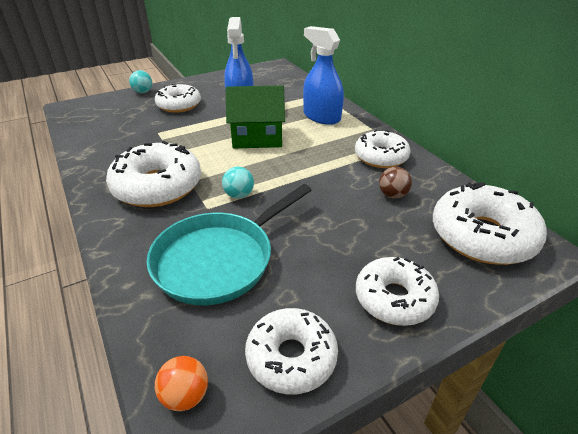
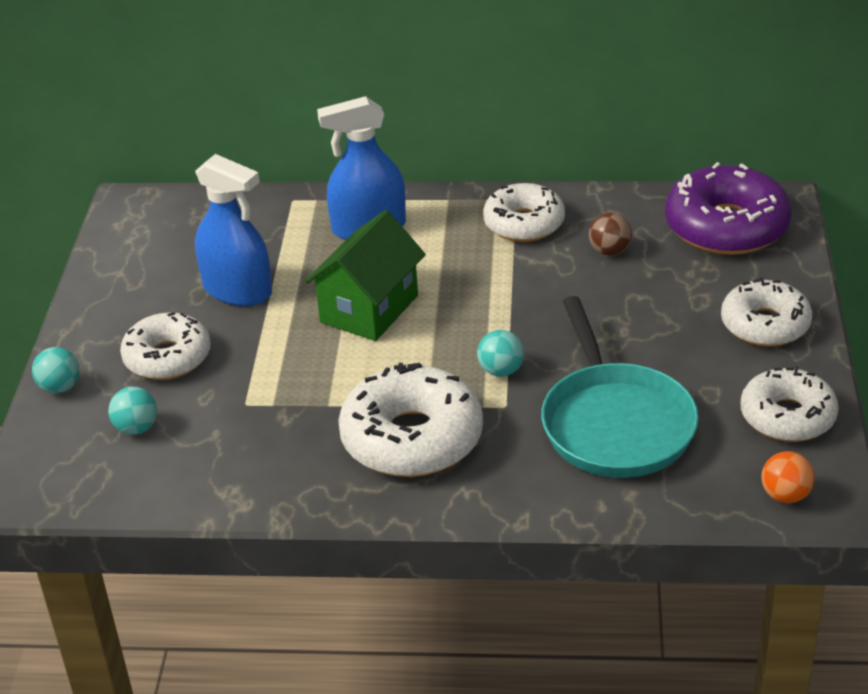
camera: 55 degrees left, 0 degrees up
white donut [433,182,547,265] -> purple donut [665,162,792,255]
none -> turquoise ball [108,387,157,435]

